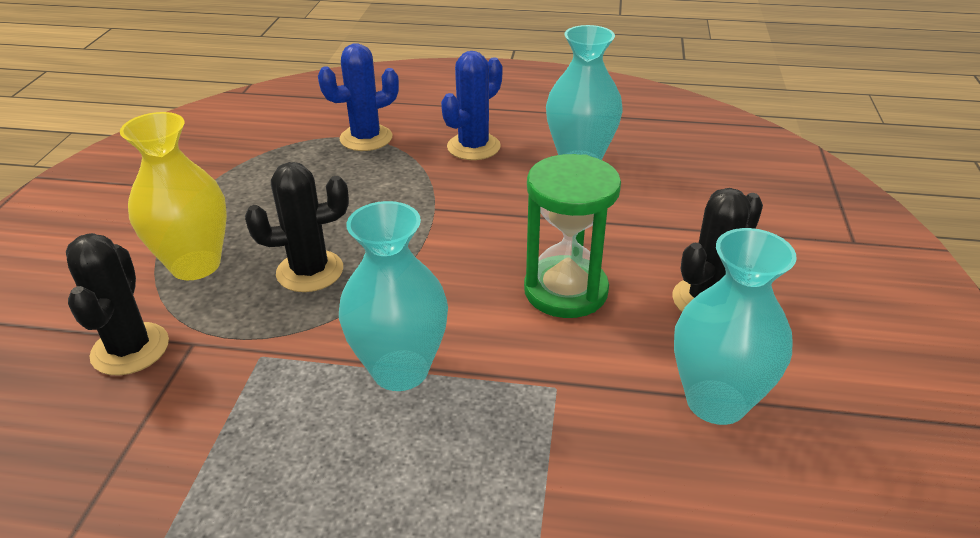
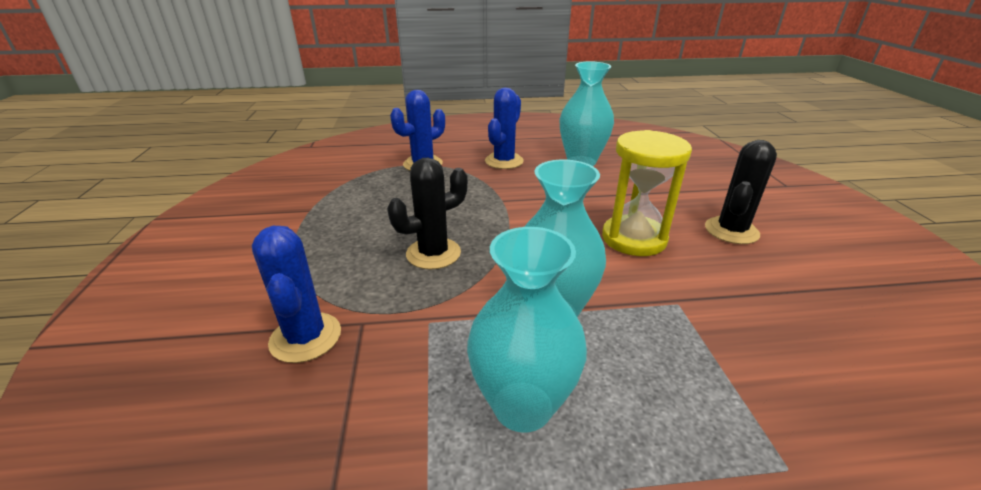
camera: 15 degrees left, 5 degrees down
black cactus [66,233,169,375] -> blue cactus [252,226,341,363]
yellow vase [120,112,227,280] -> none
green hourglass [524,154,621,318] -> yellow hourglass [602,130,692,256]
turquoise vase [674,228,797,425] -> turquoise vase moved to [467,227,587,432]

